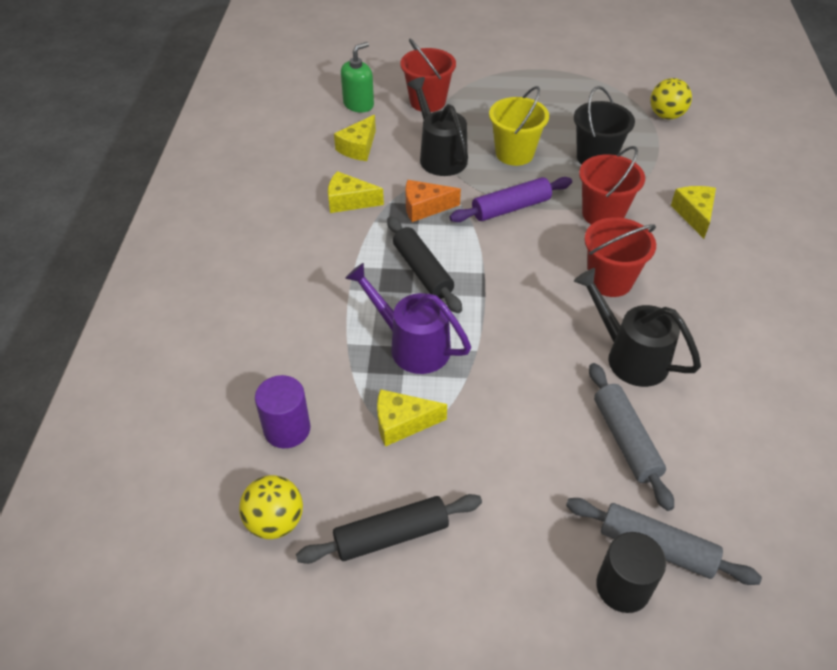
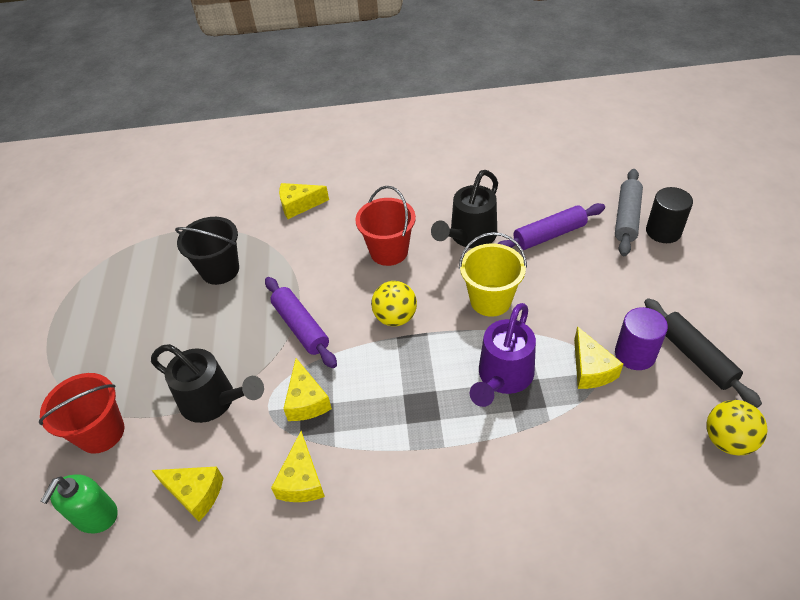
camera: 95 degrees left, 0 degrees up
purple cylinder [255,375,311,448] -> purple cylinder moved to [615,307,668,370]
green soap dispenser [341,42,374,113] -> green soap dispenser turned 105 degrees counterclockwise [40,475,118,533]
black rolling pin [387,216,462,313] -> none
orange cheese [406,180,461,222] -> yellow cheese [283,358,332,421]
black watering can [407,77,468,176] -> black watering can turned 120 degrees counterclockwise [151,344,264,423]
yellow bucket [489,86,549,166] -> yellow bucket moved to [459,232,527,317]
red bucket [579,146,645,225] -> none
grey rolling pin [589,363,674,511] -> purple rolling pin [497,203,605,250]
yellow ball [650,78,692,119] -> yellow ball moved to [371,281,417,326]

